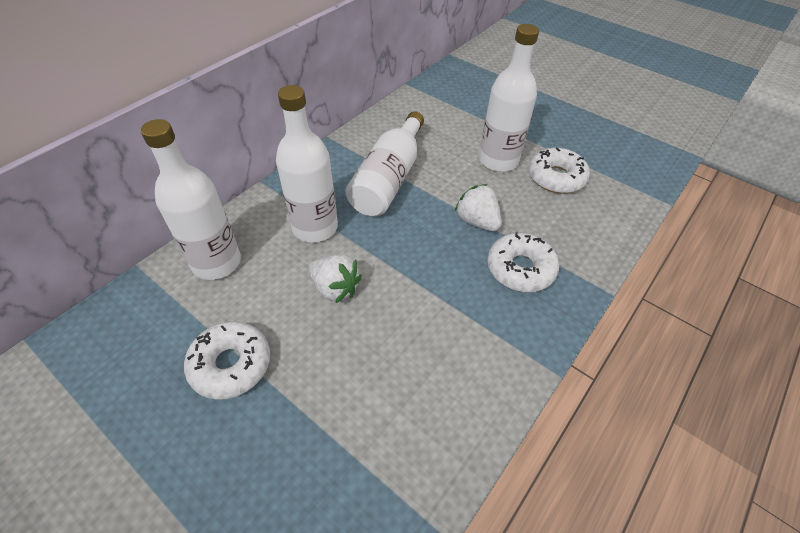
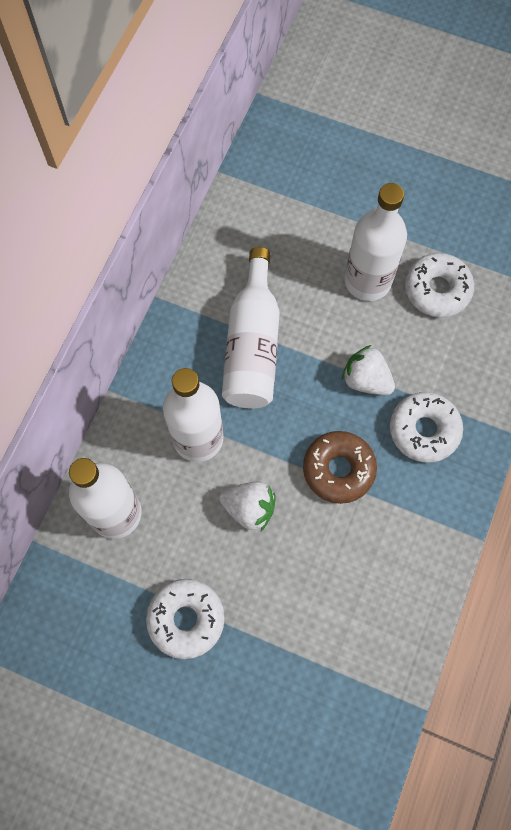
camera: 15 degrees left, 20 degrees up
none -> brown donut [303,431,377,504]

